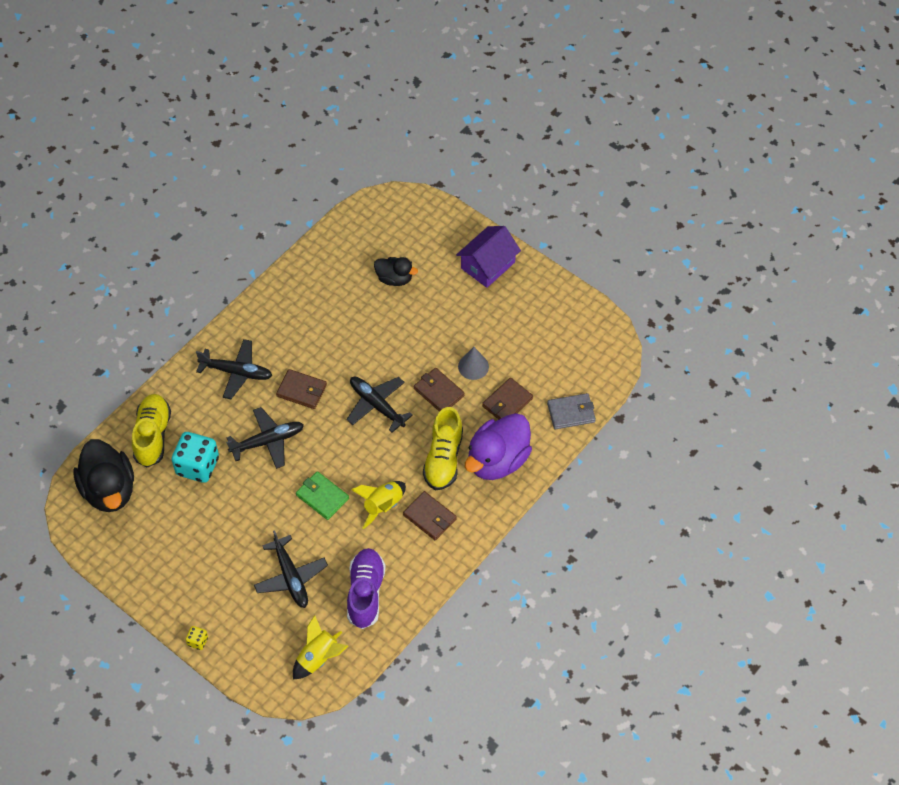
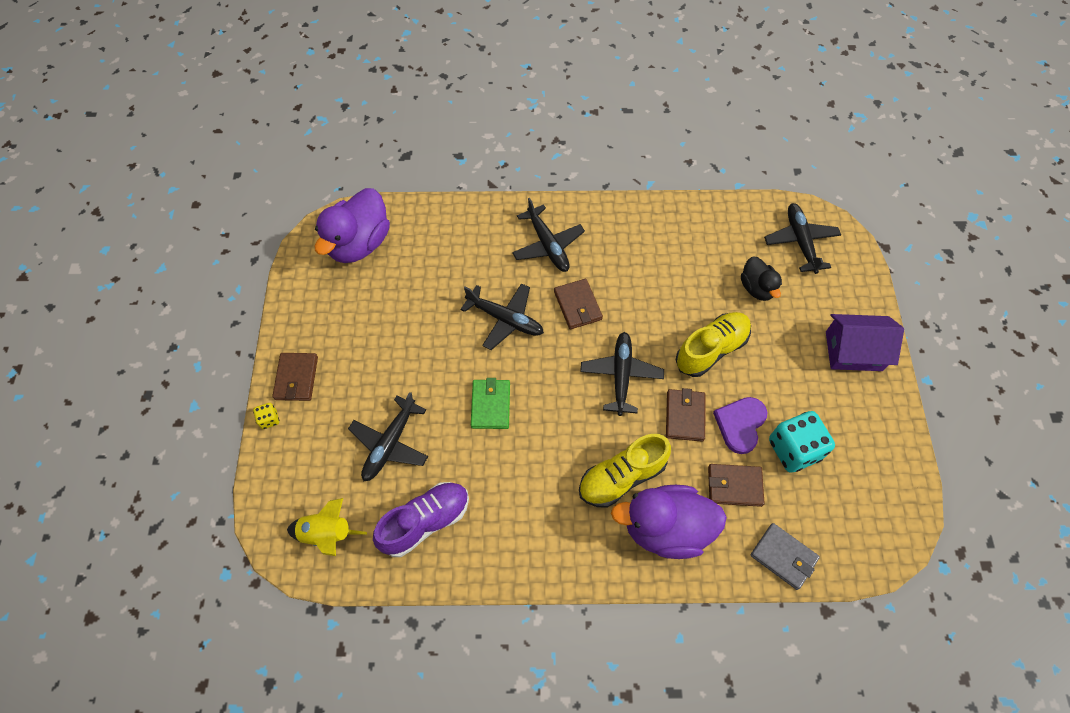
camera: 50 degrees right, 5 degrees up
black duck [73,439,134,512] -> purple duck [315,188,390,263]
yellow shoe [132,394,171,468] -> yellow shoe moved to [676,312,751,377]
turquoise dice [172,432,219,483] -> turquoise dice moved to [769,411,835,473]
yellow rocket [352,481,406,529] -> none
brown wallet [403,491,457,540] -> brown wallet moved to [272,353,318,401]
grey cone [458,347,489,380] -> purple heart [713,397,768,454]
none -> black plane [764,203,841,274]

